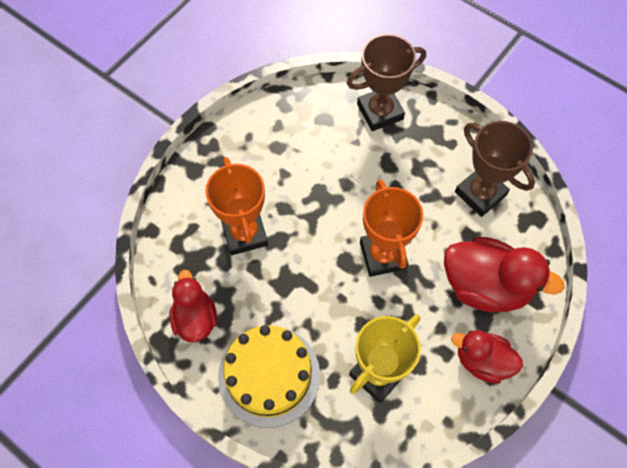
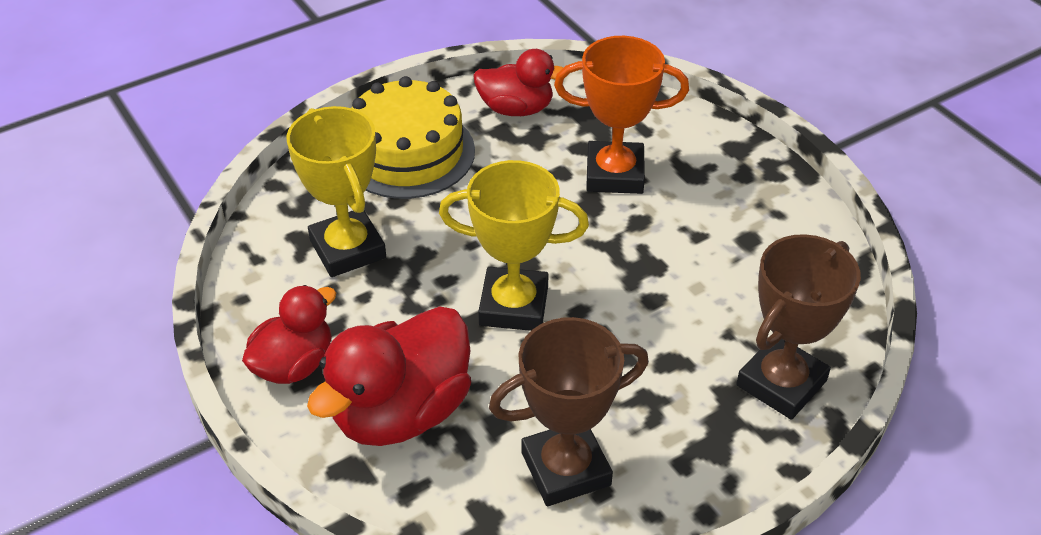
camera: 110 degrees right, 20 degrees down
brown trophy [347,34,426,131] -> brown trophy turned 45 degrees clockwise [736,234,861,420]
orange trophy [360,179,423,277] -> yellow trophy [439,160,589,331]

